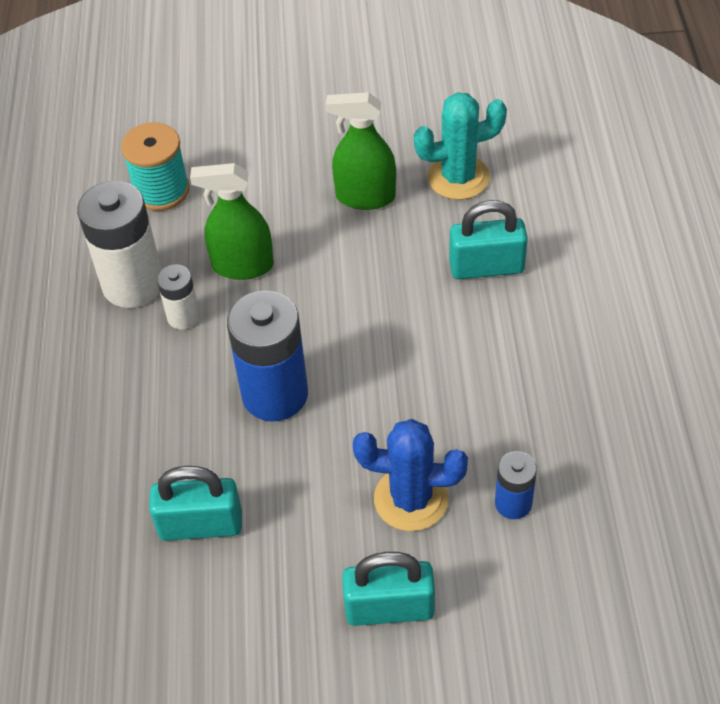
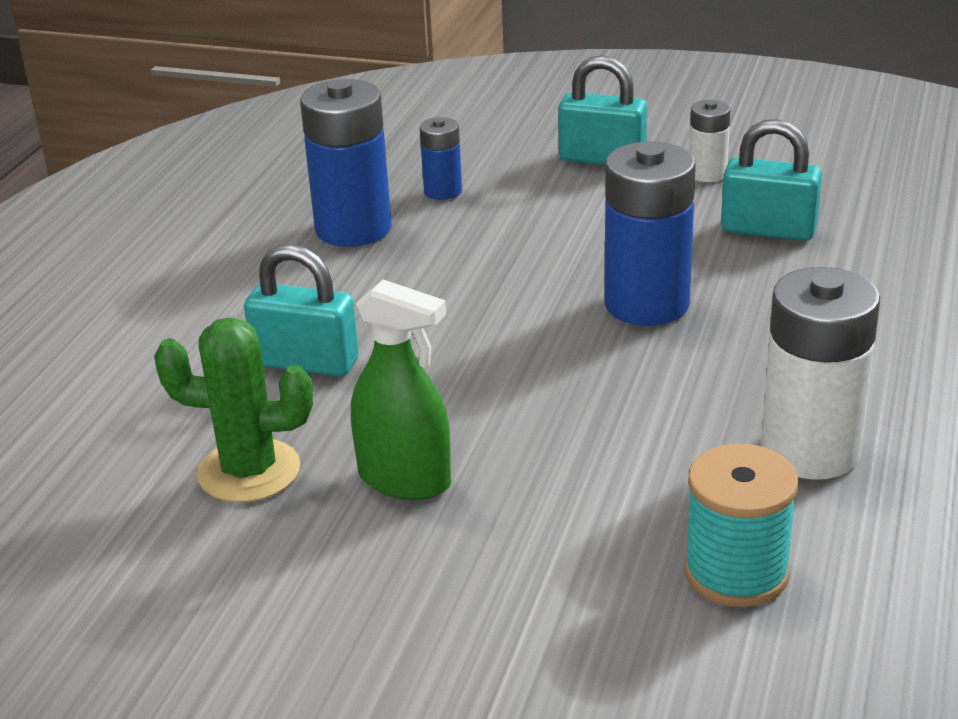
camera: 160 degrees left, 20 degrees down
white battery [157,265,200,330] -> white battery moved to [689,100,731,182]
green spray bottle [190,163,274,280] -> none
blue cactus [353,419,468,531] -> none
turquoise cactus [414,92,507,200] -> green cactus [154,317,313,503]
none -> blue battery [300,79,392,247]

